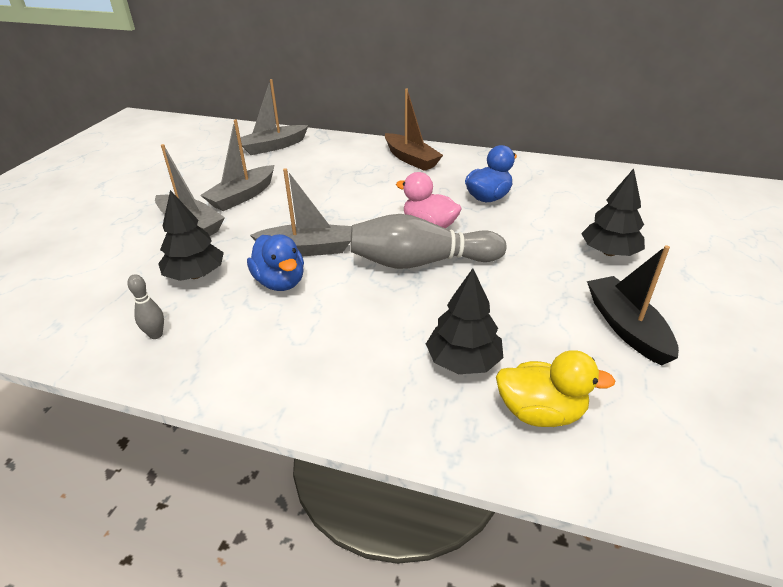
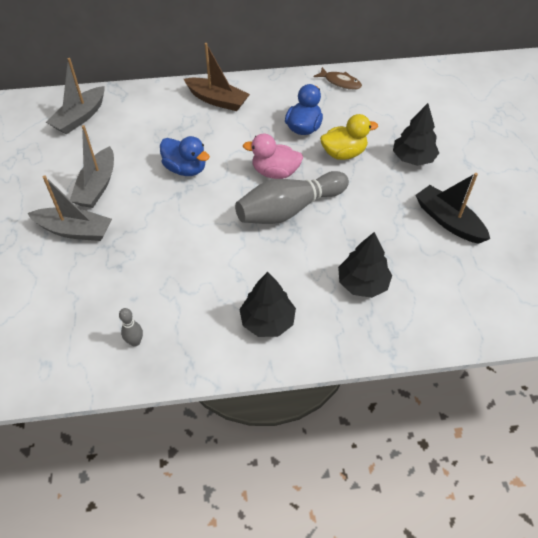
camera: 25 degrees left, 15 degrees up
black tree [158,190,224,281] -> black tree moved to [239,272,296,337]
blue duck [247,234,304,291] -> blue duck moved to [160,136,210,176]
grey boat [250,168,352,256] -> none
yellow duck [496,350,615,427] -> yellow duck moved to [320,114,378,160]
none -> brown fish [313,67,362,90]

